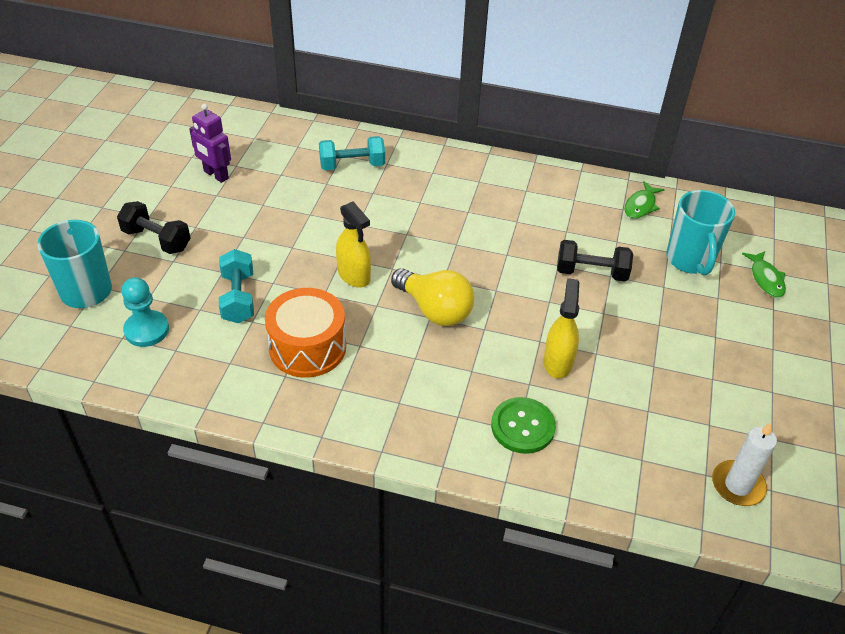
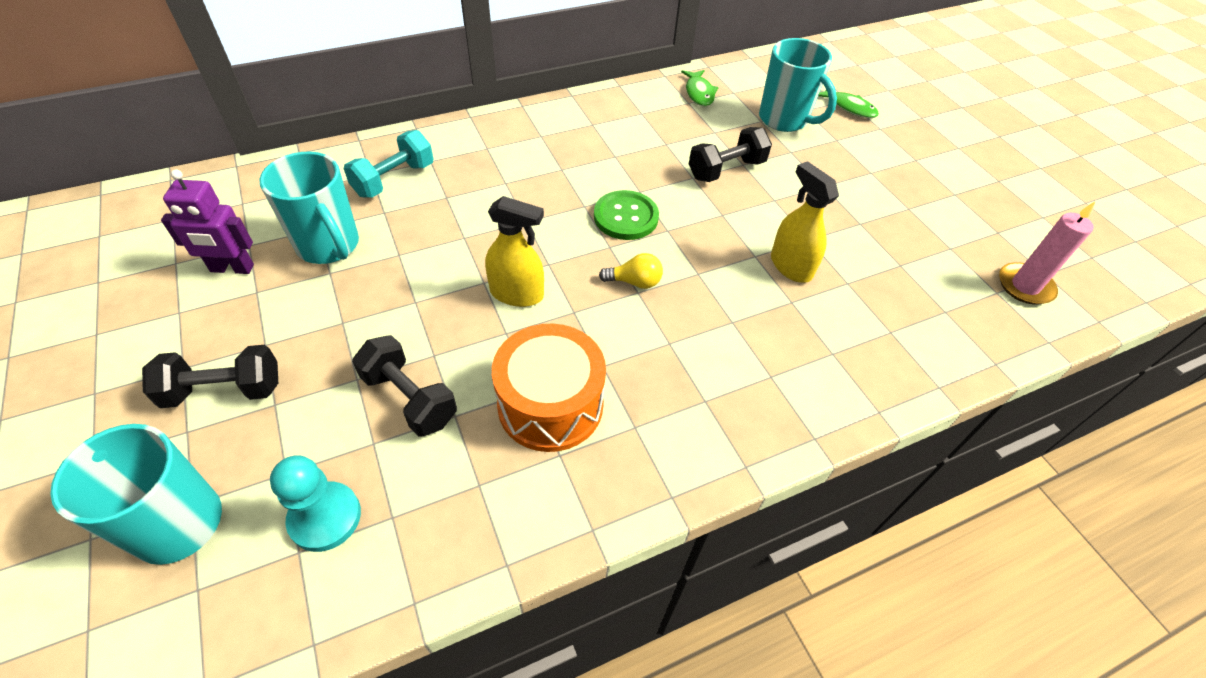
camera: 40 degrees left, 5 degrees up
turquoise dumbbell [219,249,254,323] -> black dumbbell [352,335,457,437]
yellow light bulb [391,268,474,326] -> yellow light bulb [599,253,663,289], size x0.52
green button [491,397,556,454] -> green button moved to [594,190,659,240]
white candle [712,423,777,506] -> pink candle [999,201,1096,305]
none -> turquoise mug [260,152,359,264]

